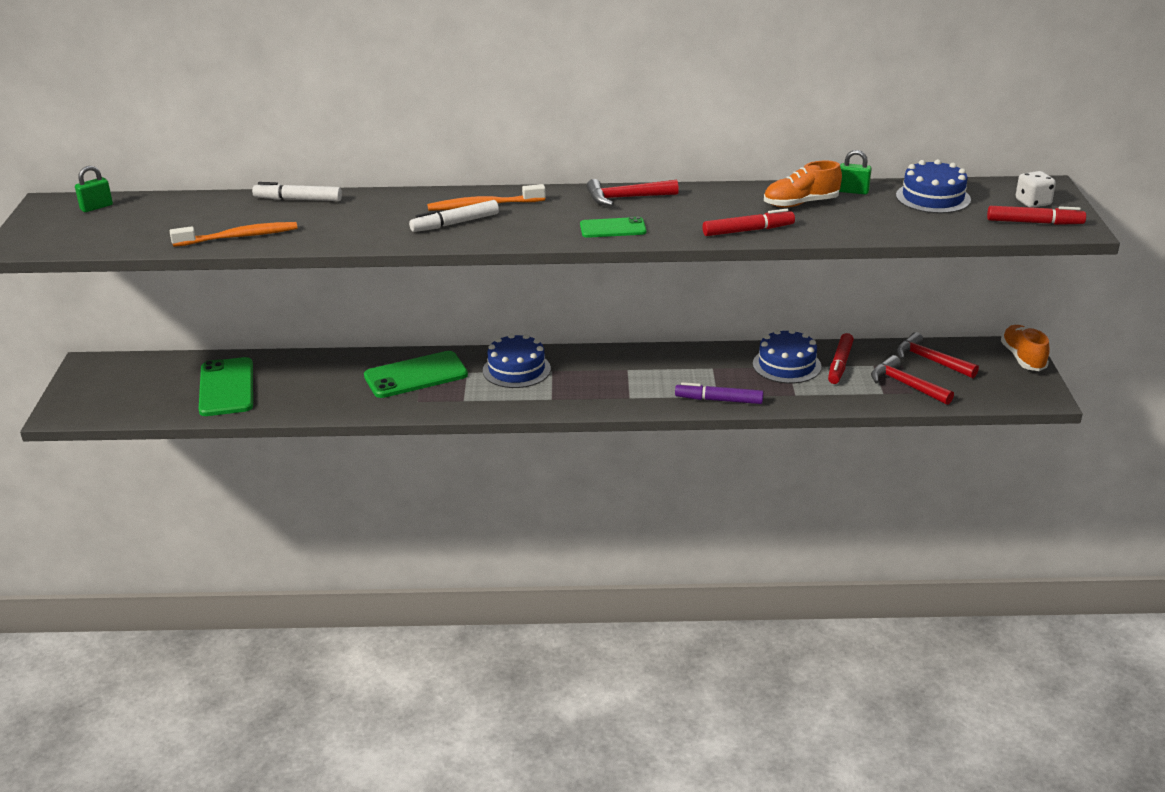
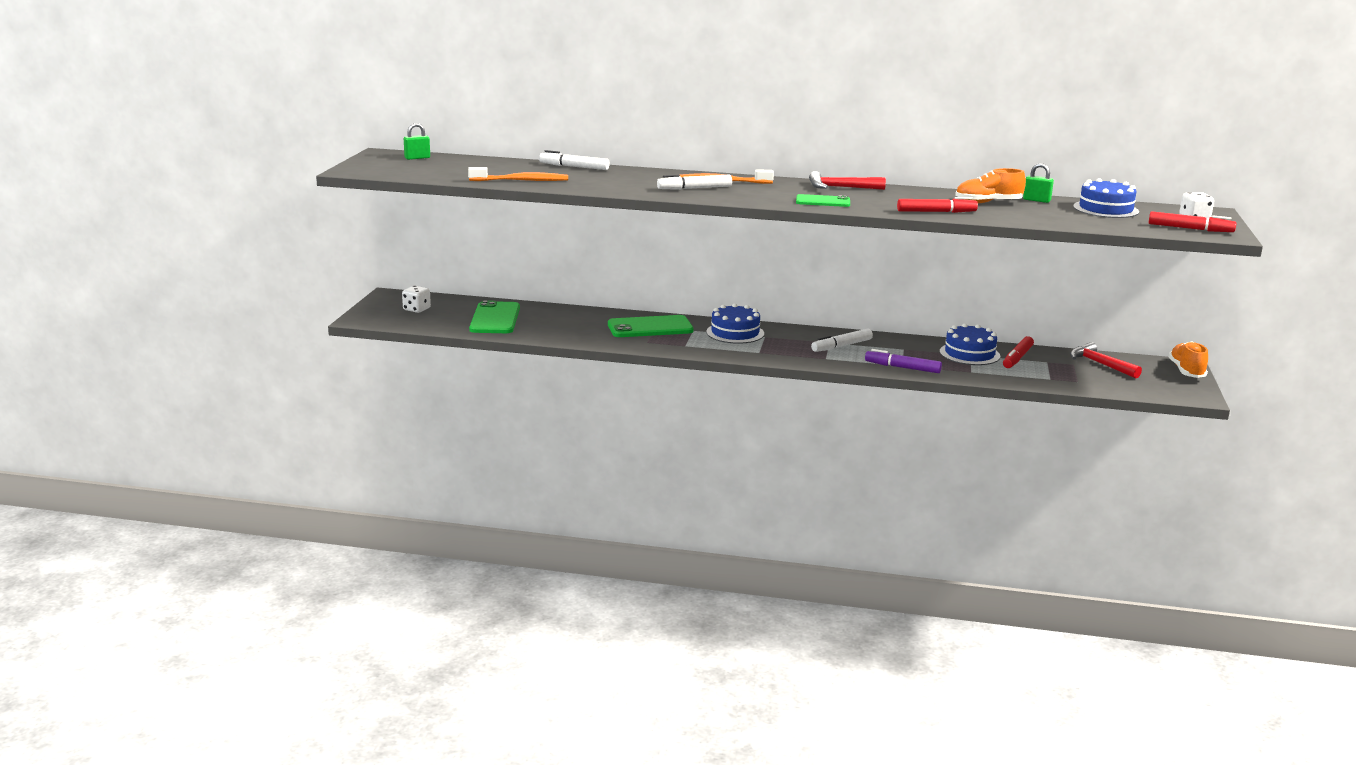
camera: 10 degrees right, 10 degrees down
red hammer [871,355,954,405] -> none
none -> white dice [402,285,431,313]
none -> white marker [811,328,873,352]

